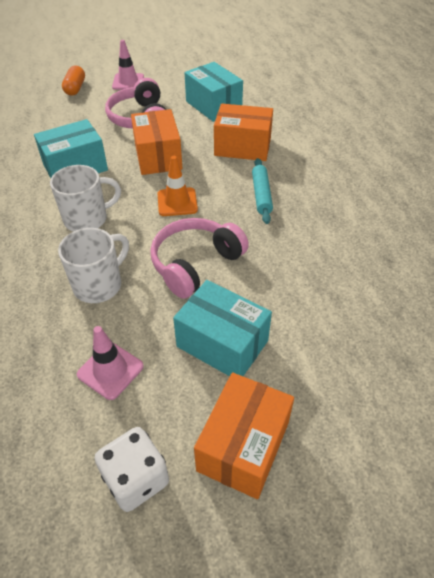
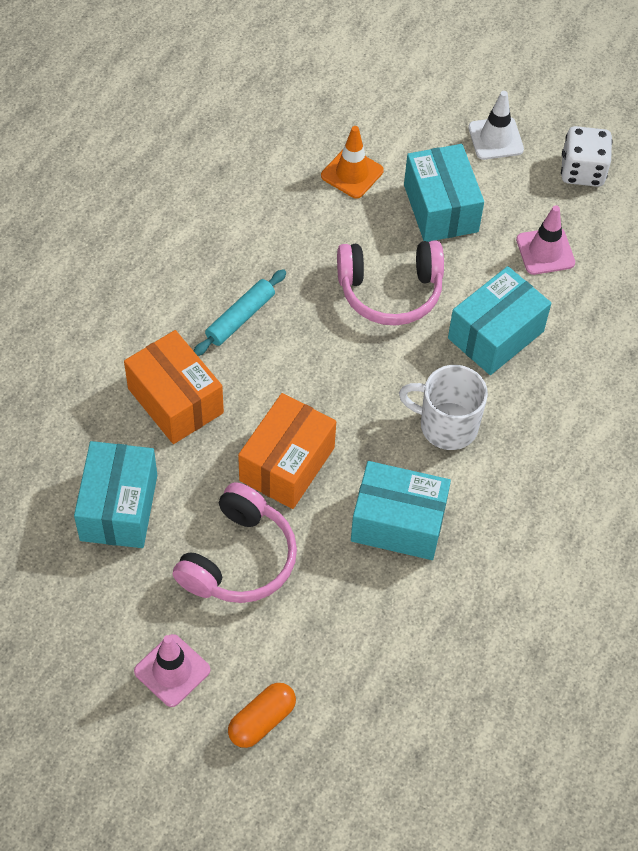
camera: 140 degrees left, 10 degrees up
white mug [58,228,129,303] -> turquoise box [448,266,551,375]
orange traffic cone [158,156,198,216] -> orange traffic cone moved to [321,126,384,199]
orange box [194,372,294,499] -> white traffic cone [469,91,524,160]

